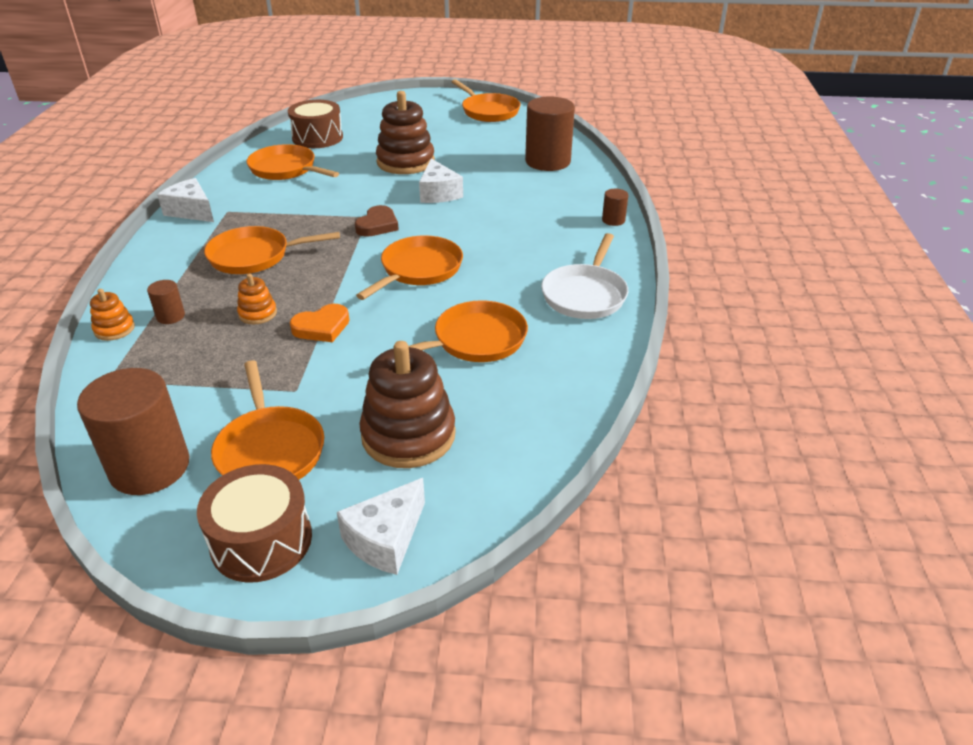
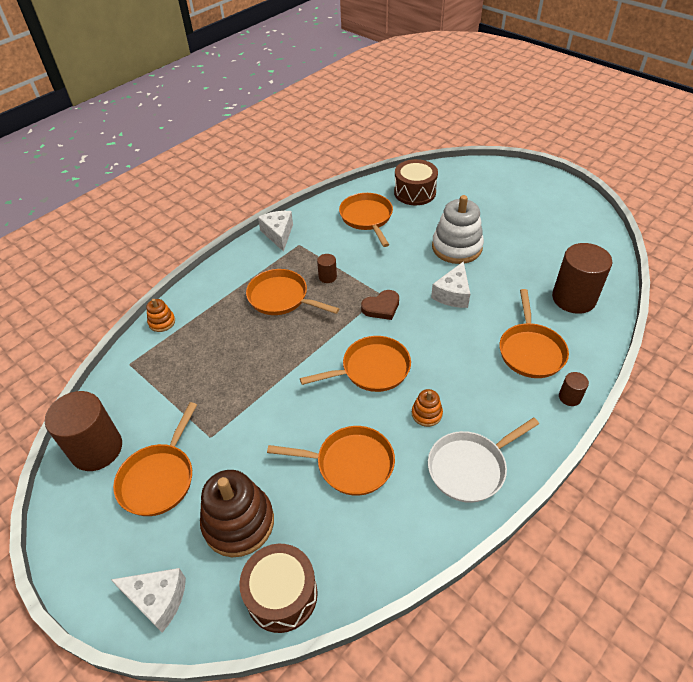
camera: 40 degrees right, 10 degrees up
brown cylinder [147,280,185,324] -> brown cylinder moved to [317,254,337,283]
brown drum [197,464,312,583] -> brown drum moved to [239,544,318,633]
orange stacking toy [237,274,277,324] -> orange stacking toy moved to [412,389,443,427]
orange heart [290,304,349,342] -> none
white cheese [337,478,425,575] -> white cheese turned 150 degrees counterclockwise [111,568,186,633]
brown stacking toy [376,91,435,174] -> white stacking toy [432,195,484,264]
orange pan [452,79,521,122] -> orange pan moved to [499,289,569,378]

